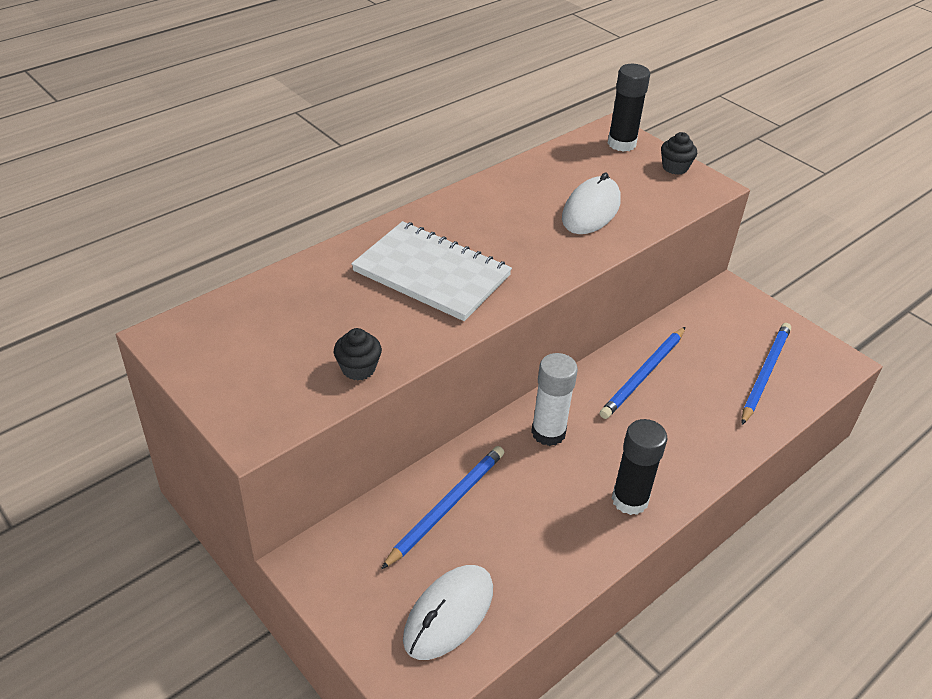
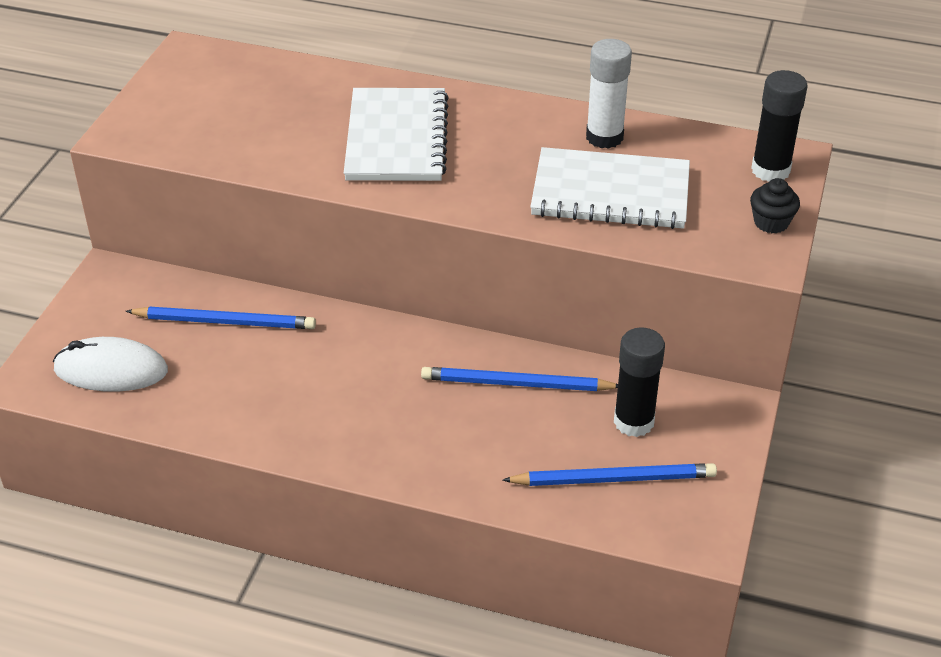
camera: 60 degrees right, 0 degrees up
black cupcake [334,328,382,381] -> none
white glue stick [531,353,578,446] -> white glue stick moved to [586,39,632,149]
white mouse [562,172,621,234] -> white notebook [530,147,690,229]
black glue stick [612,419,667,515] -> black glue stick moved to [614,327,665,437]

